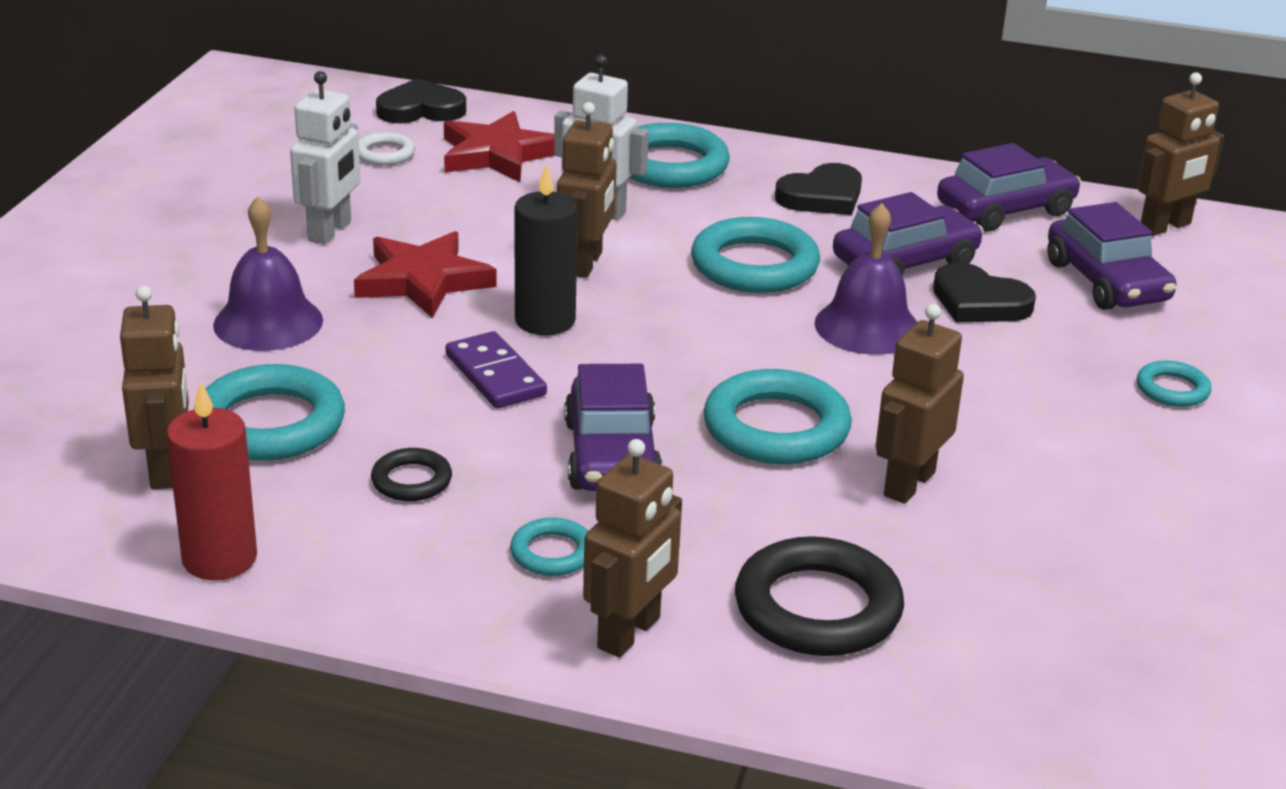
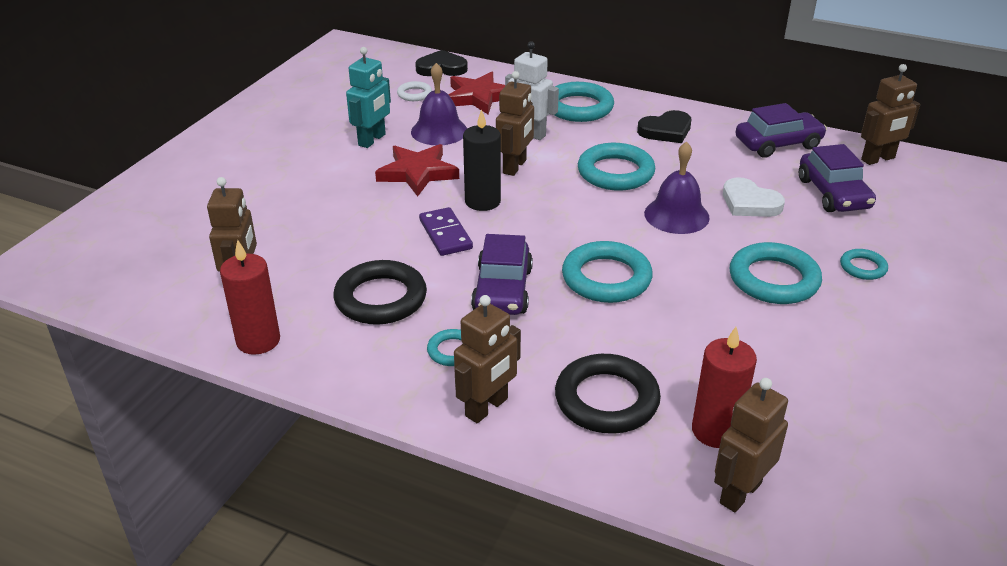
camera: 10 degrees right, 5 degrees up
turquoise ring [193,364,345,461] -> turquoise ring moved to [730,242,822,304]
purple bell [213,197,323,351] -> purple bell moved to [411,63,467,145]
white robot [290,71,360,244] -> turquoise robot [346,47,391,148]
black ring [371,448,452,501] -> black ring [334,260,427,325], size x1.93
purple car [833,192,984,277] -> none
brown robot [875,304,964,504] -> brown robot moved to [714,378,788,512]
black heart [933,263,1036,322] -> white heart [723,177,785,217]
none -> red candle [692,327,757,448]

